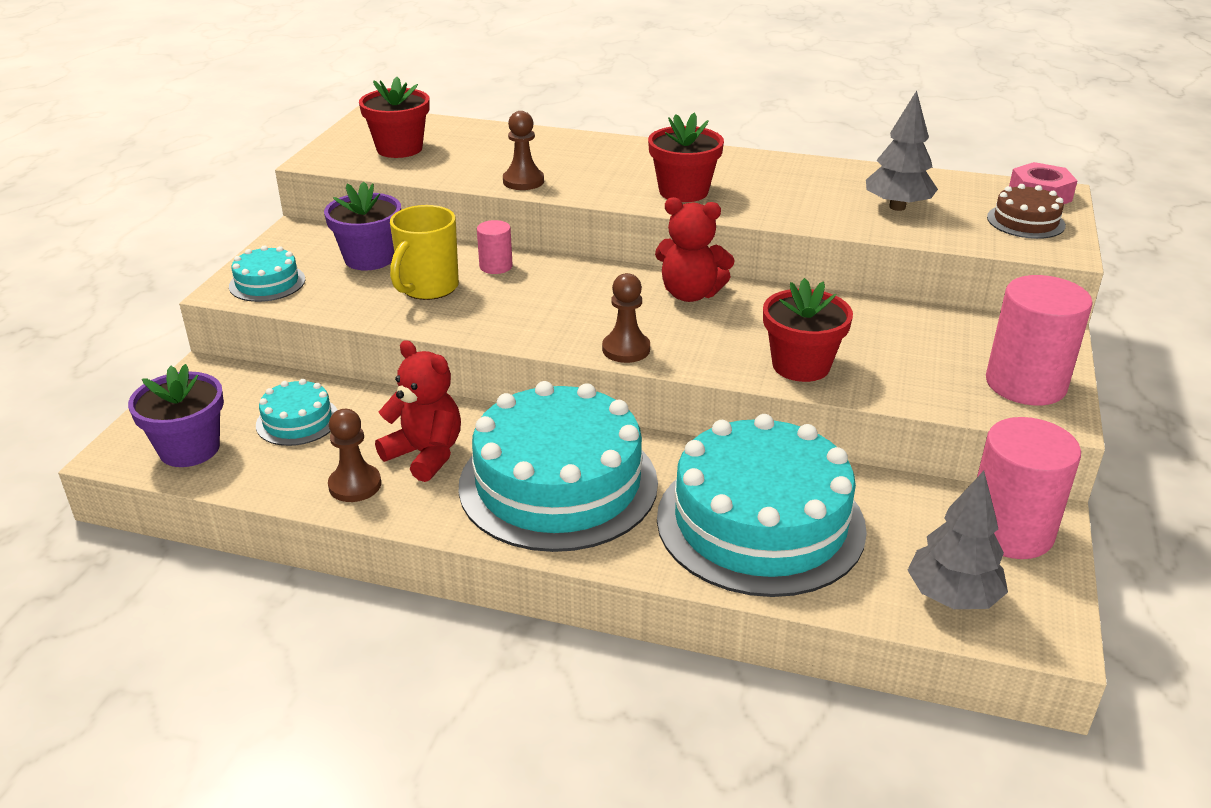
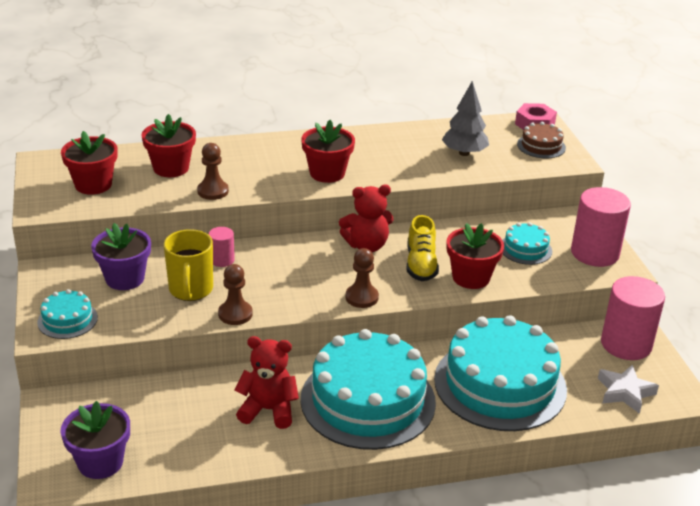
camera: 30 degrees left, 0 degrees up
turquoise cake [256,379,337,446] -> turquoise cake moved to [503,222,552,265]
brown pawn [328,409,381,502] -> brown pawn moved to [218,264,253,325]
grey tree [908,471,1008,609] -> white star [598,364,659,414]
none -> red flower pot [141,114,196,177]
none -> yellow shoe [407,215,439,281]

